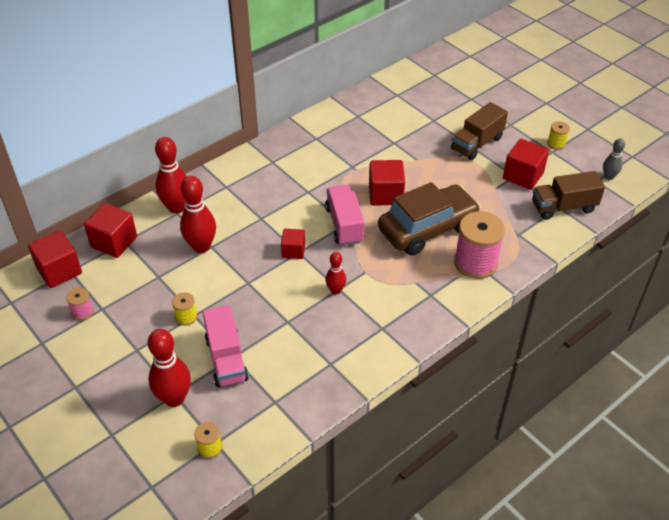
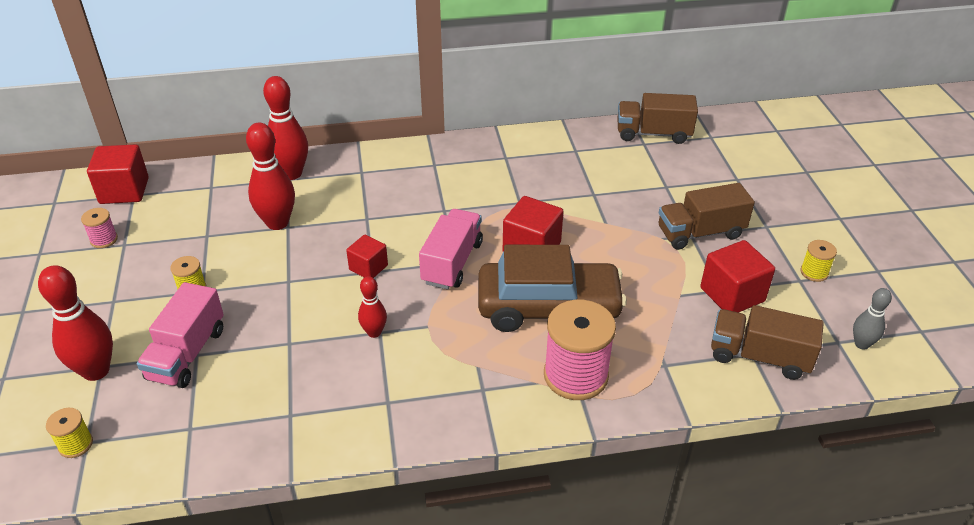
camera: 30 degrees right, 5 degrees down
red cube [84,203,137,258] -> none
none -> brown truck [617,93,698,144]

